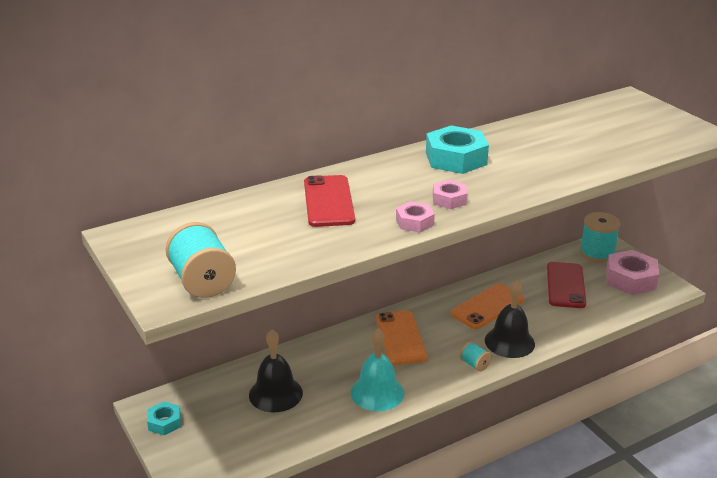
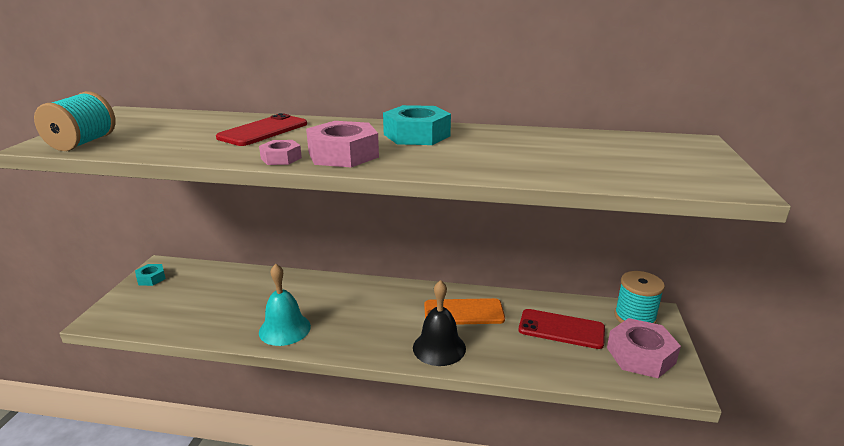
camera: 40 degrees right, 5 degrees down
black bell [249,329,303,413] -> none
orange phone [376,311,427,365] -> none
pink nut [433,180,467,209] -> pink nut [306,121,379,167], size x1.85
turquoise spool [460,342,492,372] -> none
red phone [547,262,586,308] -> red phone turned 60 degrees clockwise [518,309,605,349]

